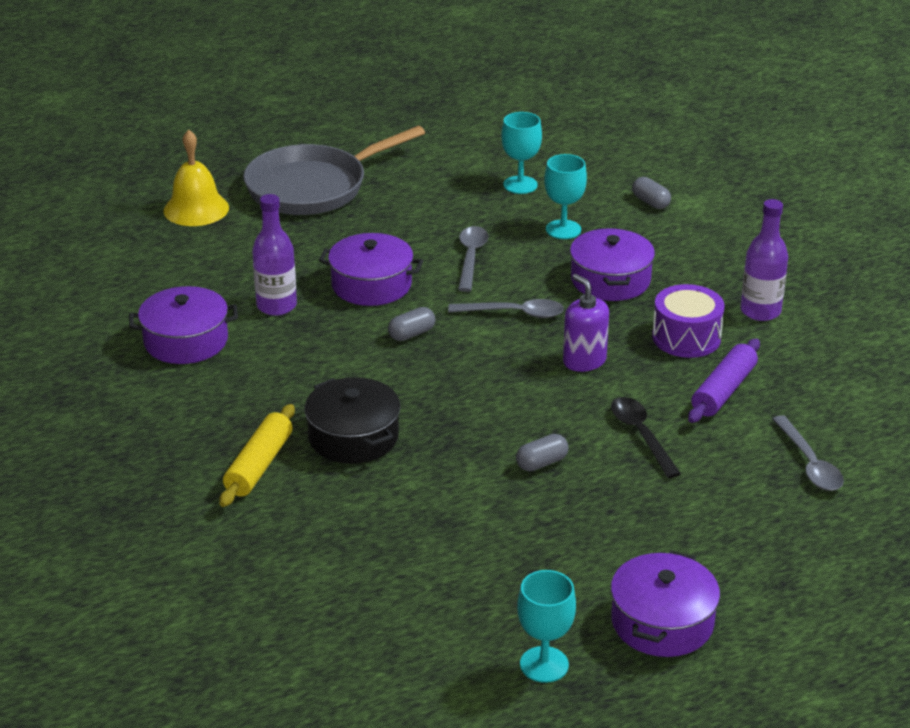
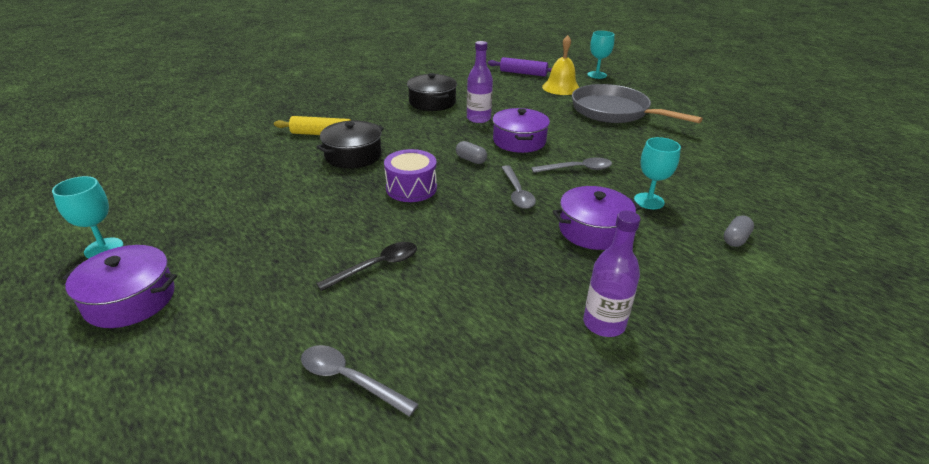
camera: 75 degrees right, 0 degrees up
purple pot [129,286,238,364] -> black pot [407,73,457,111]
turquoise goblet [501,112,542,194] -> turquoise goblet moved to [587,31,615,79]
grey capsule [516,434,569,471] -> none
purple soap dispenser [563,274,609,372] -> none
purple drum [652,284,725,358] -> purple drum moved to [384,149,437,202]
purple rolling pin [688,339,760,423] -> purple rolling pin moved to [488,57,552,77]
grey spoon [772,415,844,491] -> grey spoon turned 60 degrees clockwise [301,345,419,417]

